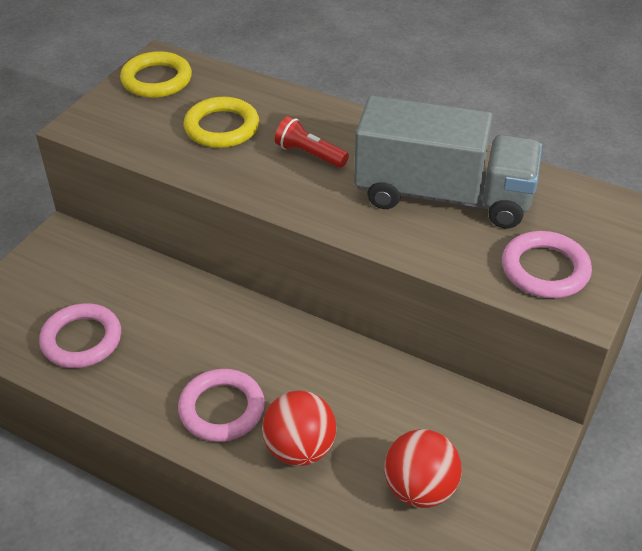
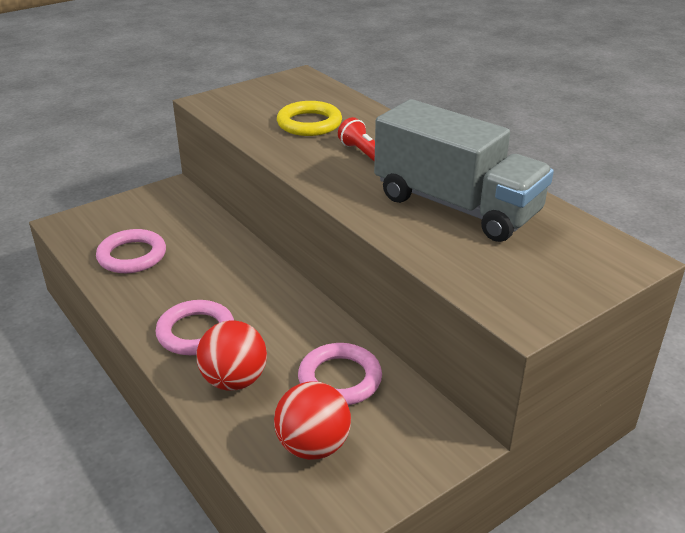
camera: 25 degrees right, 10 degrees down
yellow ring [120,51,192,98] -> none
pink ring [502,231,592,298] -> pink ring moved to [298,343,382,405]

